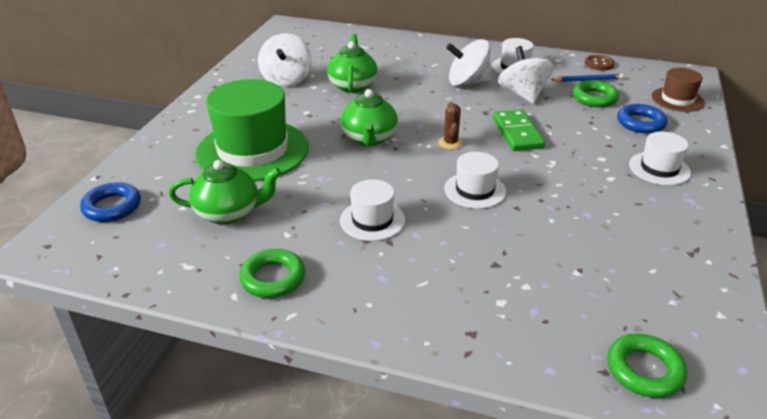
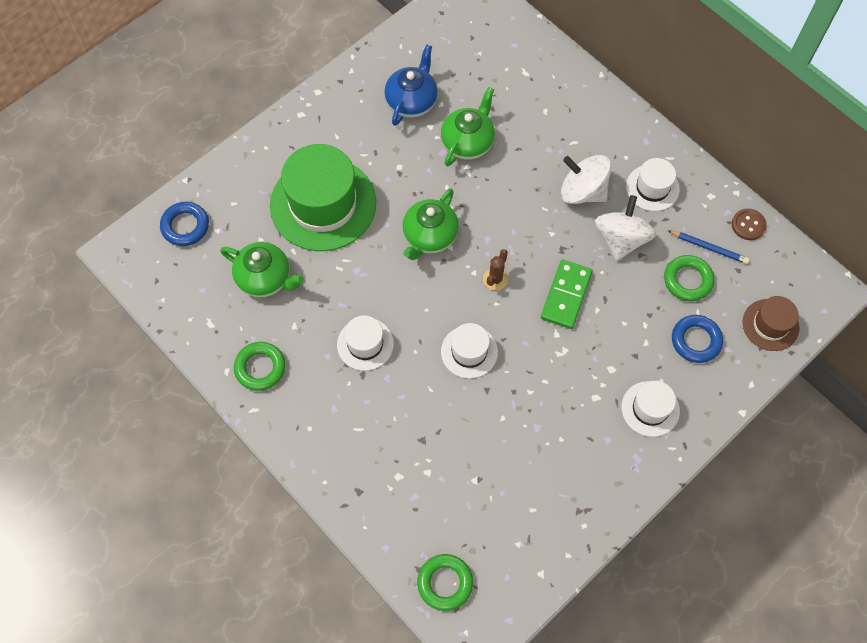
camera: 30 degrees right, 30 degrees up
white spinning top [258,33,312,87] -> blue teapot [384,44,438,126]

